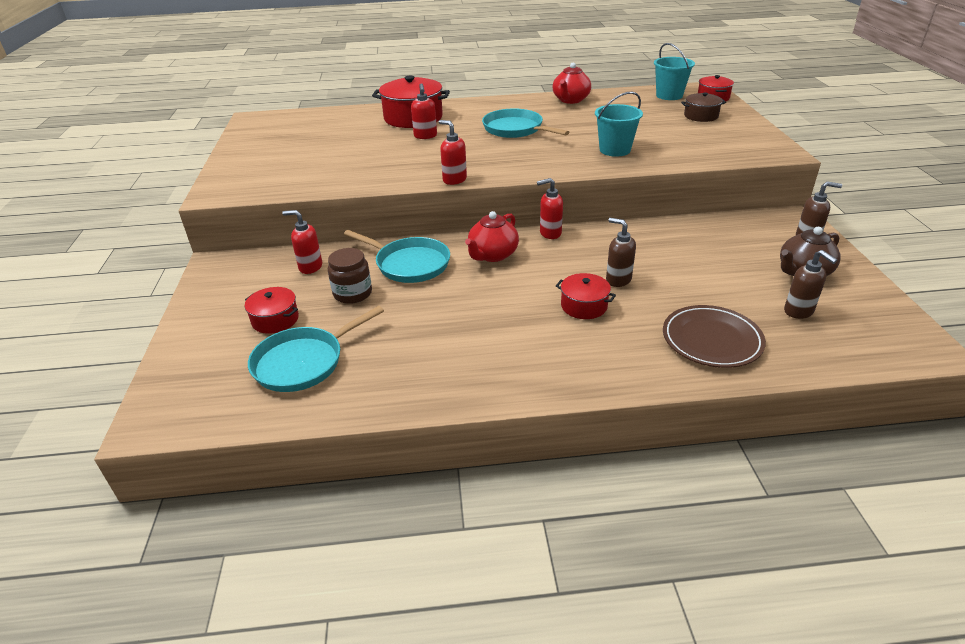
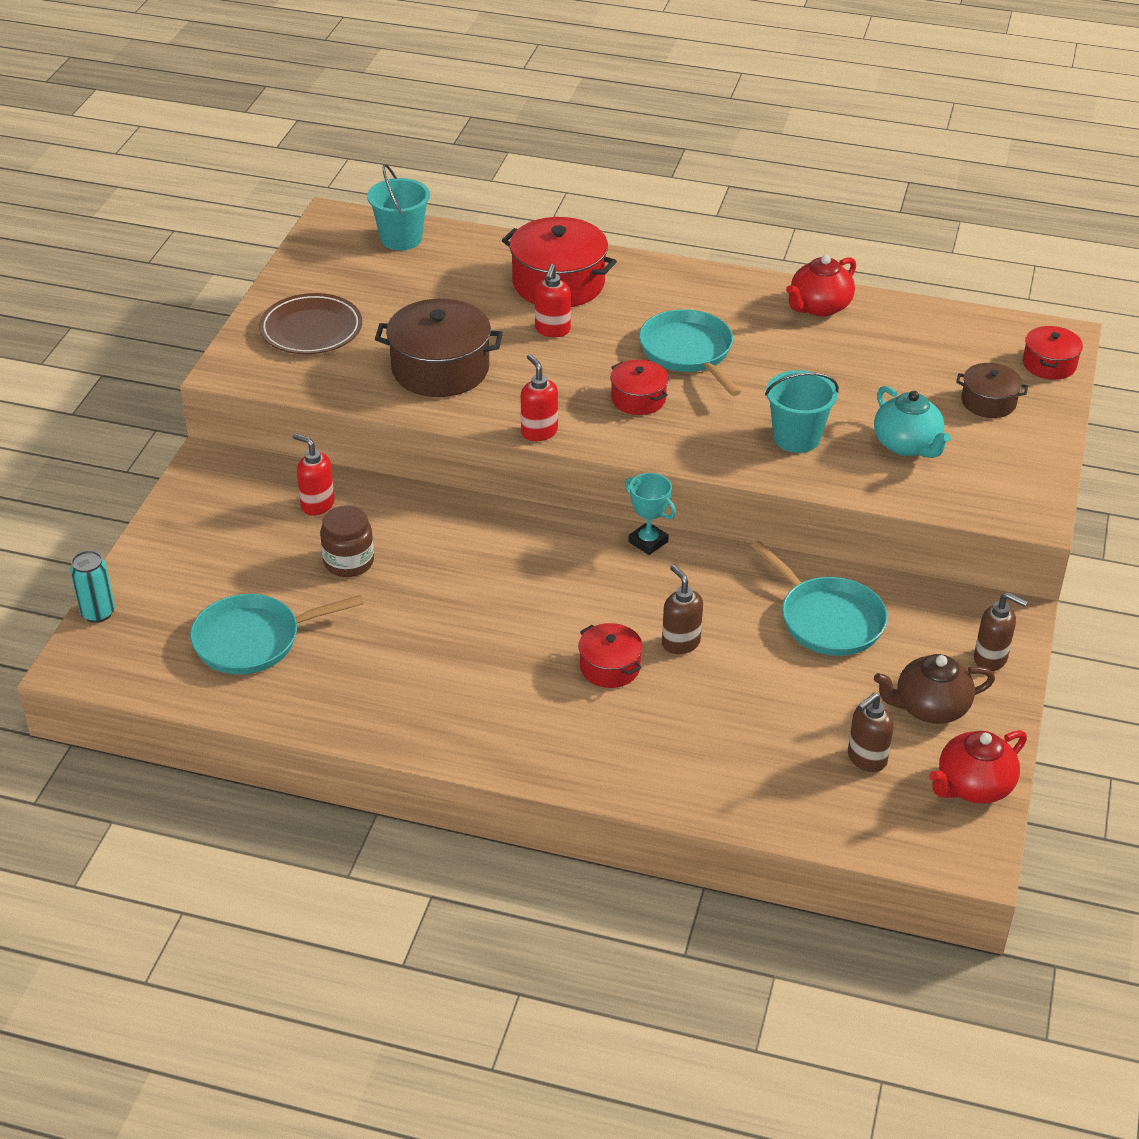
camera: 20 degrees right, 5 degrees up
red pot [245,287,299,334] -> red pot moved to [610,360,668,415]
turquoise pan [344,230,450,283] -> turquoise pan moved to [751,541,888,656]
red teapot [465,211,519,262] -> red teapot moved to [929,730,1027,804]
red soap dispenser [537,178,563,239] -> turquoise trophy [625,473,676,555]
turquoise bucket [654,43,695,100] -> turquoise bucket moved to [367,164,430,251]
brown plate [663,305,766,368] -> brown plate moved to [259,293,362,354]
brown soap dispenser [784,250,837,319] -> brown soap dispenser turned 60 degrees clockwise [848,693,894,772]
none -> turquoise can [70,550,115,623]
none -> brown pot [375,299,503,397]
none -> turquoise teapot [874,386,951,458]

